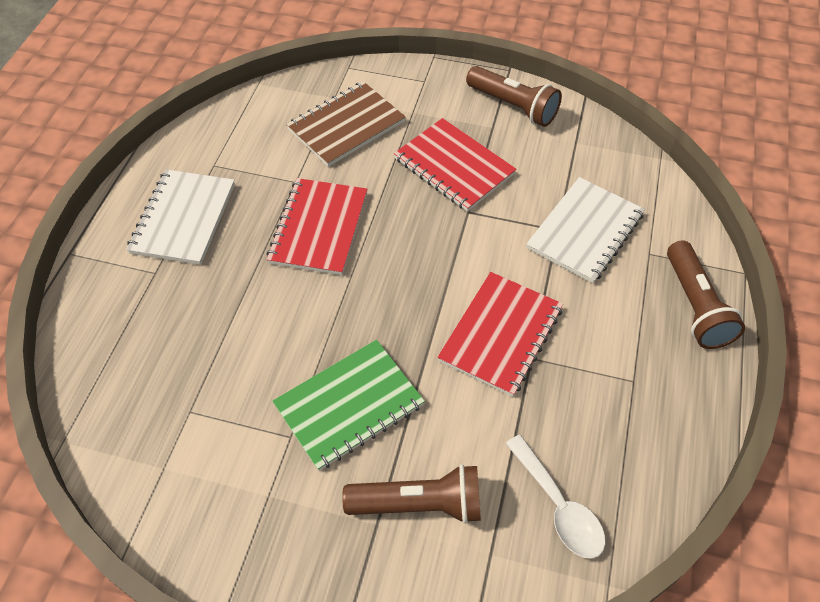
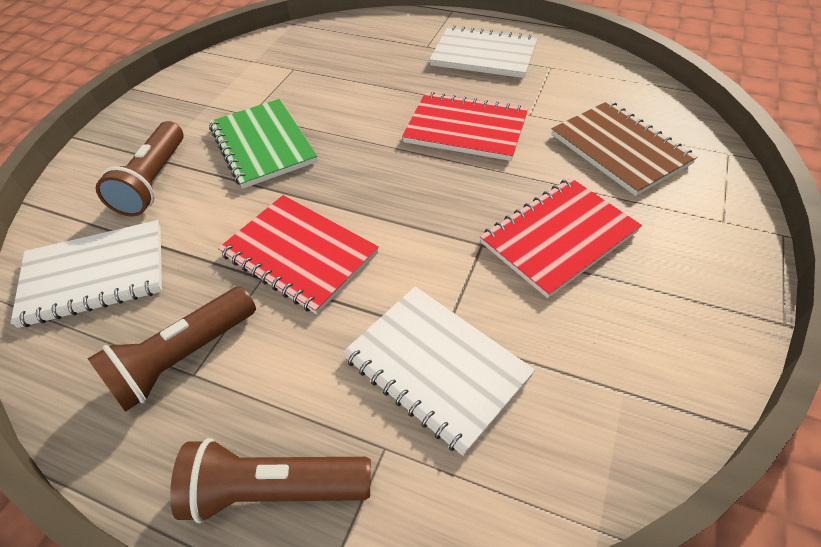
camera: 100 degrees right, 5 degrees down
brown flashlight [466,66,562,127] -> brown flashlight moved to [87,286,256,412]
white spoon [505,435,605,559] -> white notebook [11,220,162,328]

